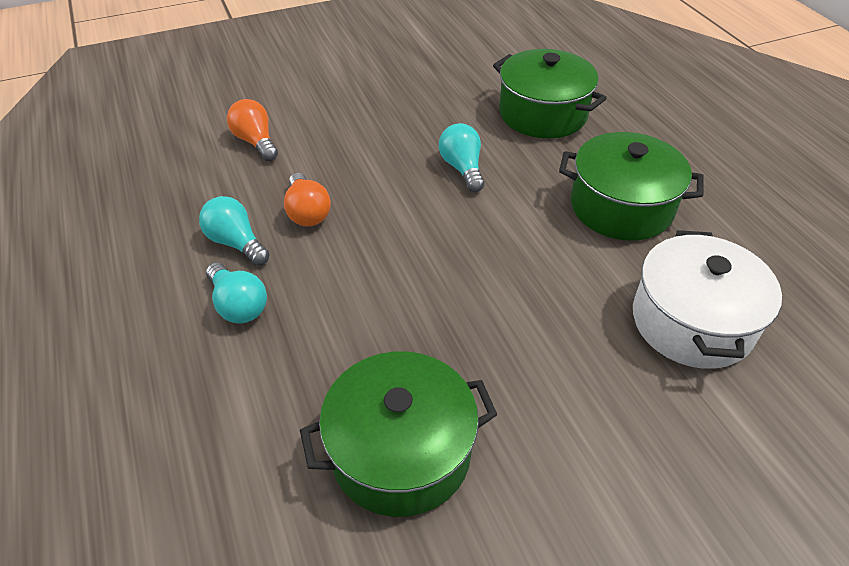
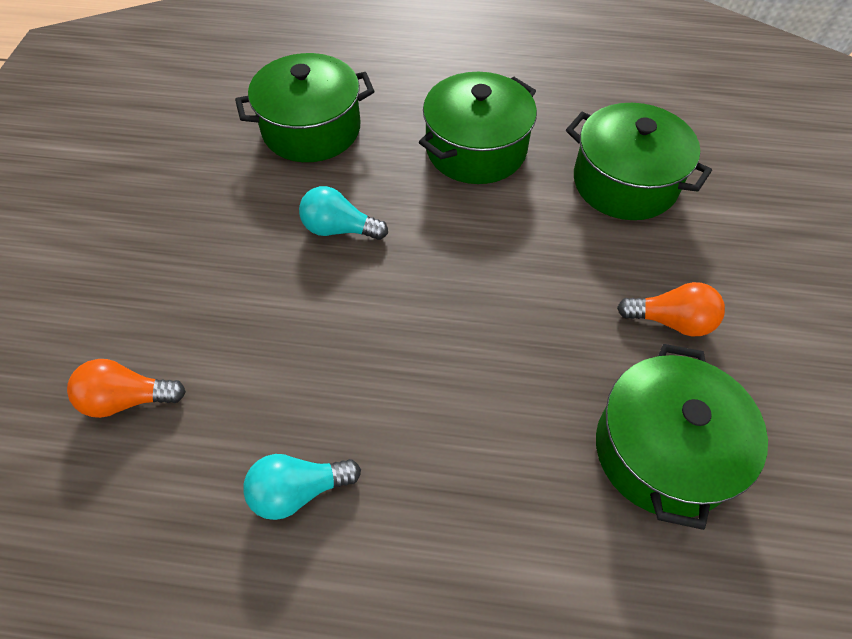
camera: 60 degrees left, 10 degrees up
turquoise light bulb [206,262,267,323] -> none
orange light bulb [284,173,331,227] -> orange light bulb moved to [617,282,725,336]
white pot [633,230,782,369] -> green pot [566,103,712,220]

